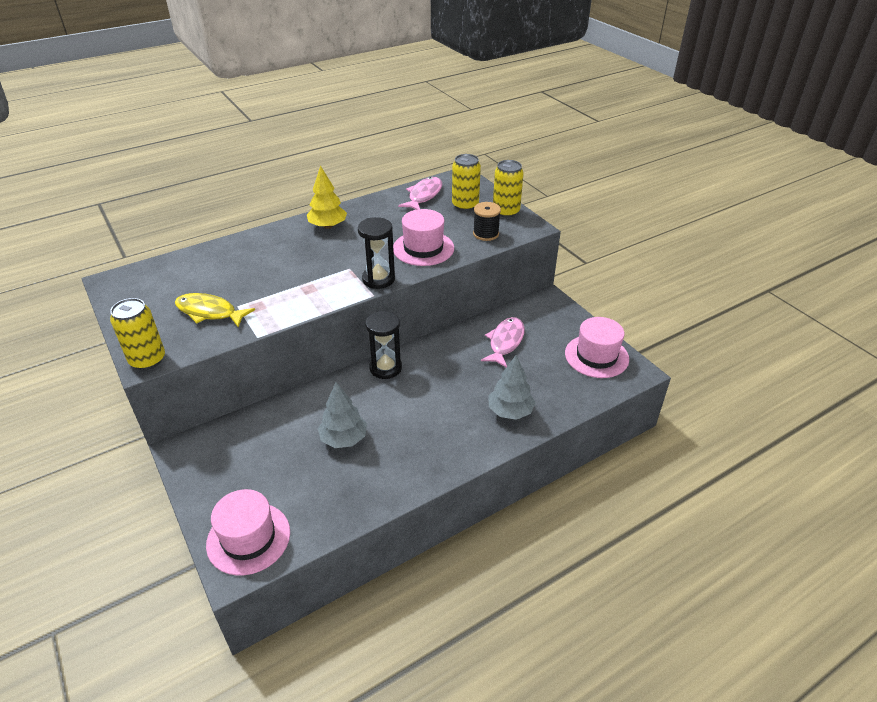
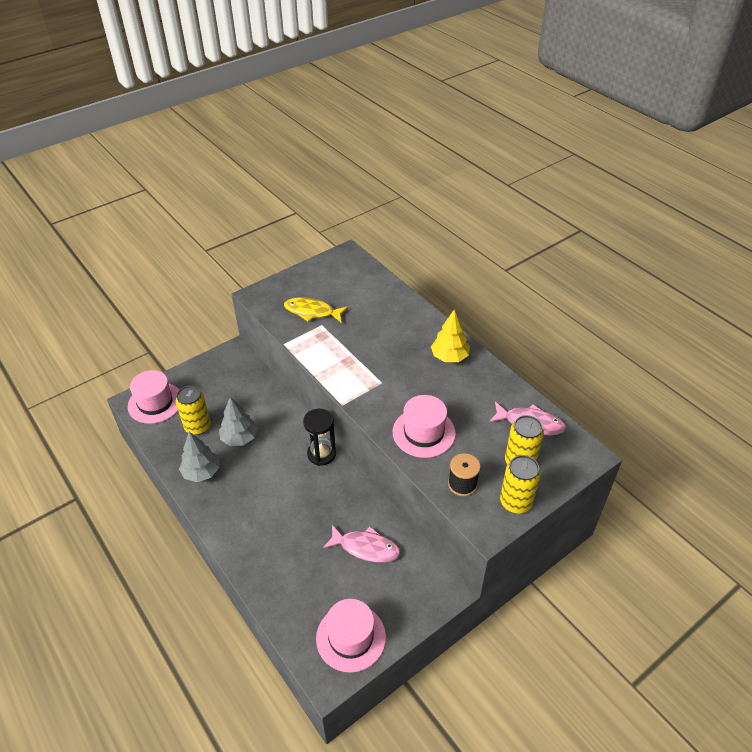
camera: 85 degrees right, 5 degrees up
yellow can [110,298,165,370] -> yellow can moved to [176,386,211,435]
yellow fish [175,293,255,328] -> yellow fish turned 90 degrees counterclockwise [284,297,348,322]
black hourglass [358,217,395,289] -> none
grey tree [488,355,536,420] -> grey tree moved to [179,432,219,482]

